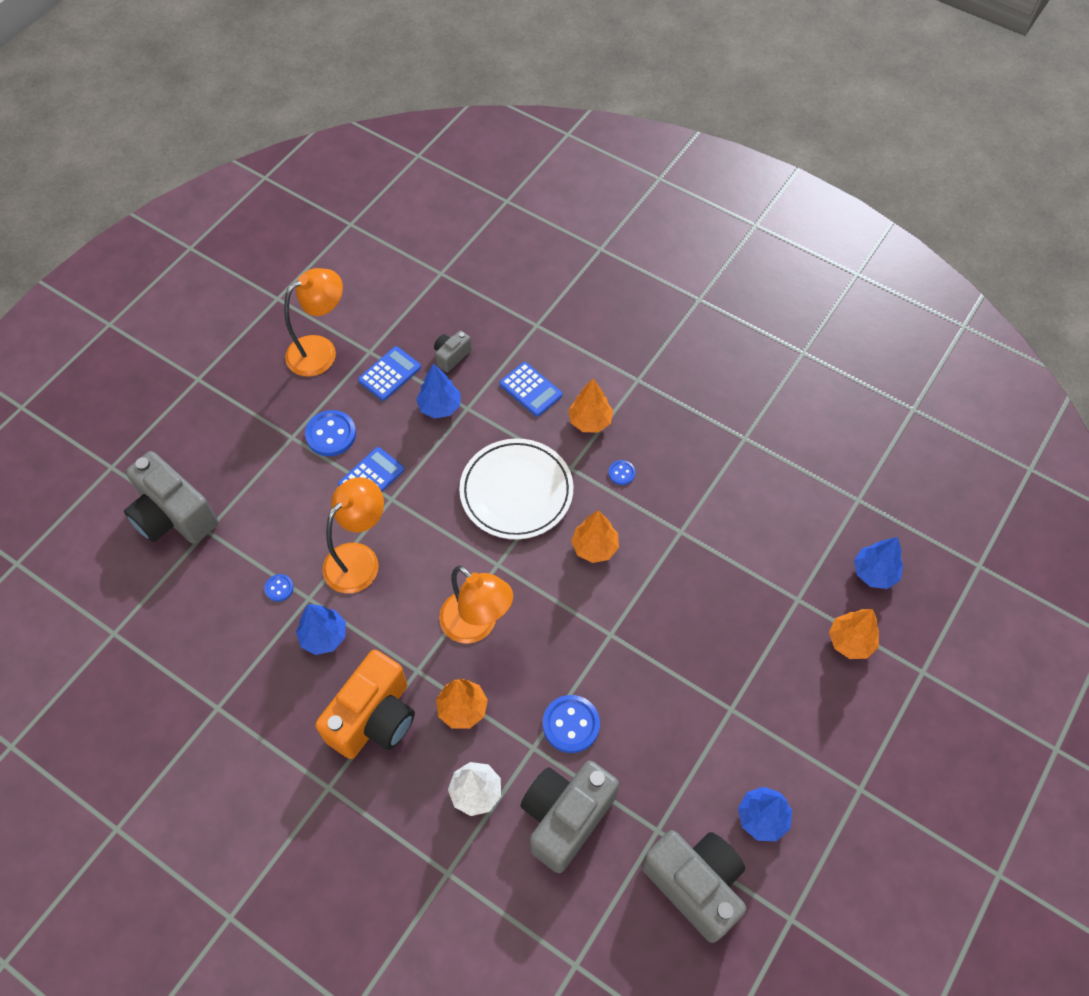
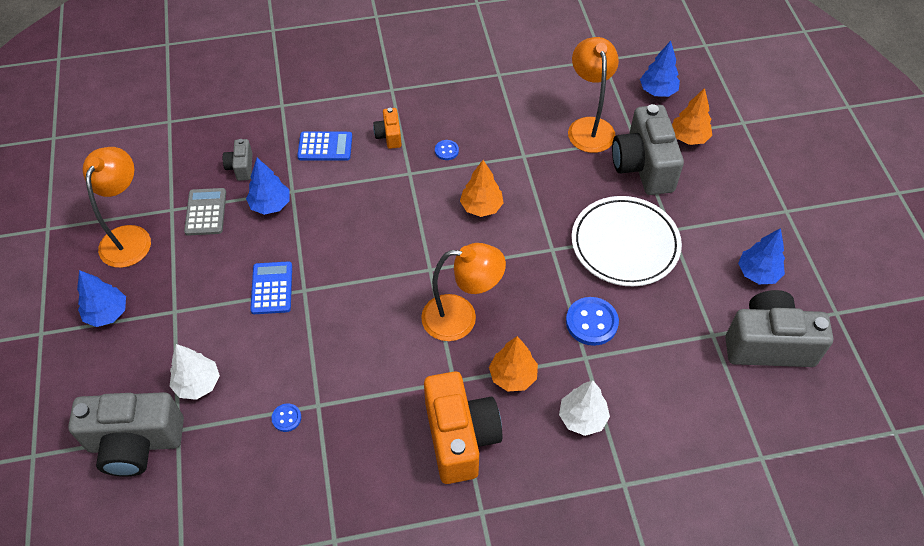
camera: 45 degrees left, 5 degrees down
blue tree [296,604,346,655] -> blue tree moved to [77,270,126,327]
blue button [305,410,356,456] -> none
orange lamp [323,477,384,593] -> orange lamp moved to [568,37,619,153]
blue calculator [358,346,421,401] -> grey calculator [184,188,226,236]
white plate [459,438,573,539] -> white plate moved to [572,196,682,286]
grey camera [520,760,619,873] -> grey camera moved to [612,104,684,195]
orange tree [568,379,613,433] -> orange camera [373,108,402,149]
none -> white tree [169,344,220,400]

